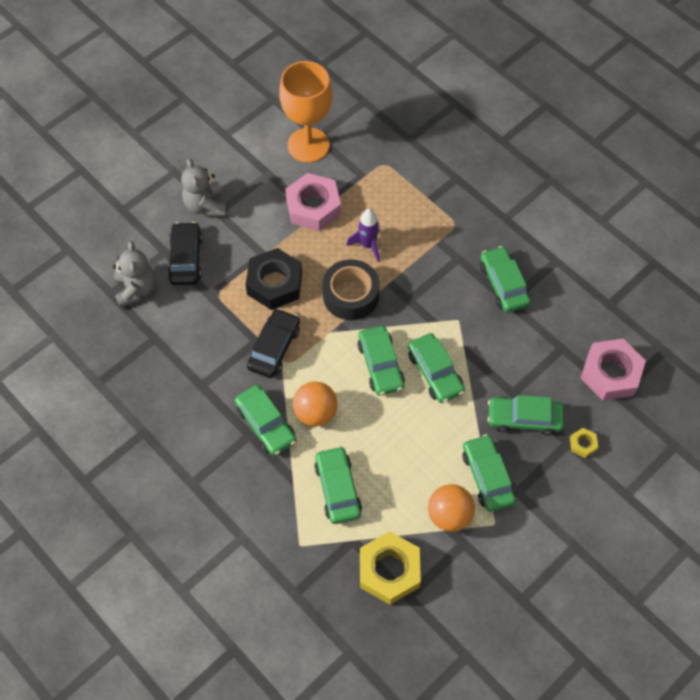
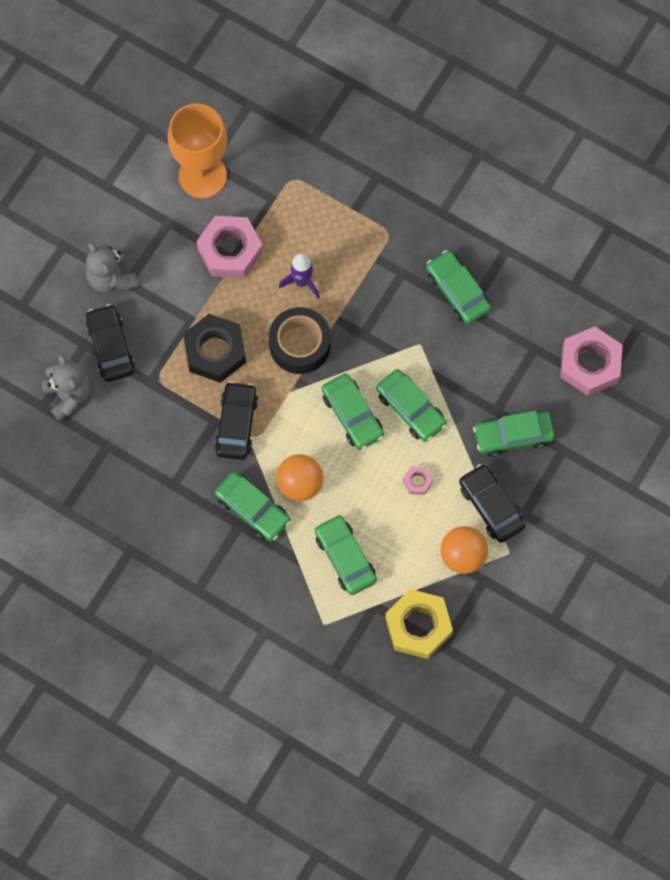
camera: 15 degrees left, 10 degrees up
green car [463,434,516,512] -> black car [459,464,525,543]
yellow nut [570,428,598,458] -> none
none -> pink nut [403,466,433,495]

